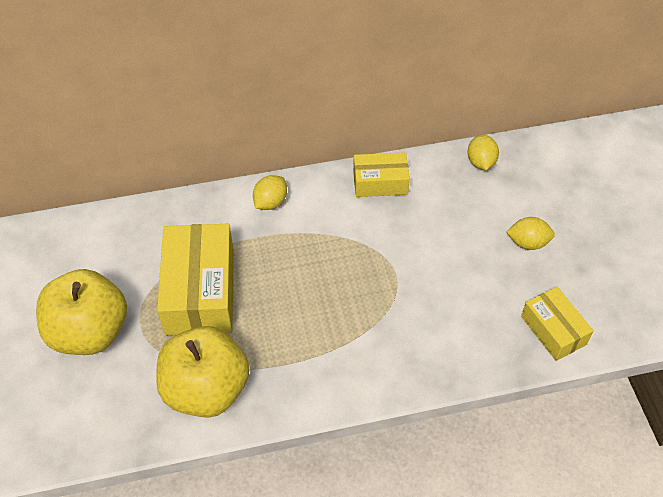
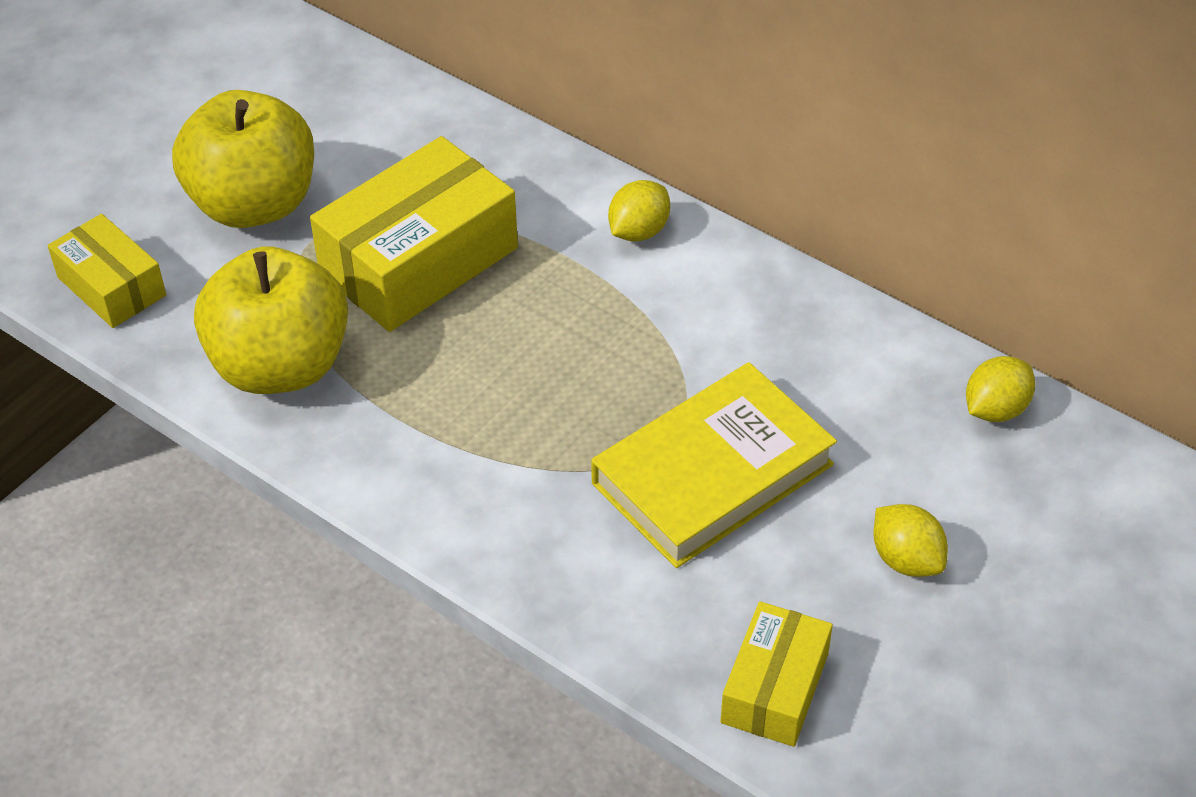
camera: 50 degrees right, 5 degrees down
yellow lemon [253,175,287,210] -> yellow lemon turned 45 degrees counterclockwise [608,180,670,242]
yellow box [353,152,410,197] -> yellow box moved to [48,214,166,328]
none -> yellow book [591,362,837,568]

